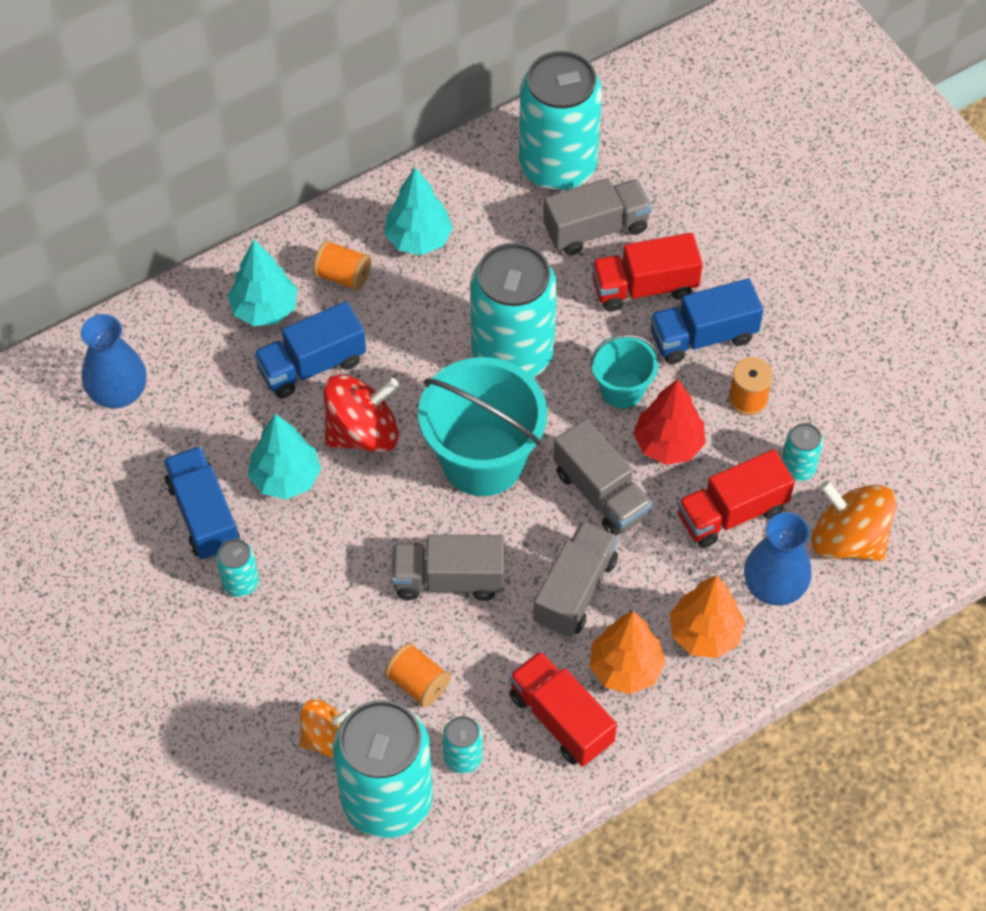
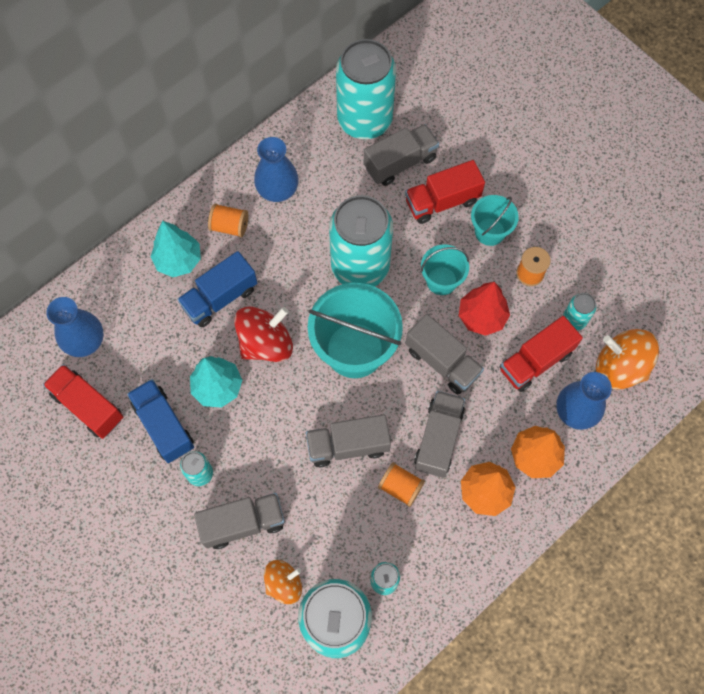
camera: 10 degrees left, 10 degrees up
orange spool [384,643,451,707] -> orange spool moved to [378,462,425,507]
turquoise tree [385,167,453,255] -> blue vase [254,137,299,202]
red truck [509,651,617,767] -> red truck moved to [43,364,123,439]
blue truck [650,278,763,364] -> turquoise bucket [471,195,519,246]
none -> grey truck [194,493,285,549]

